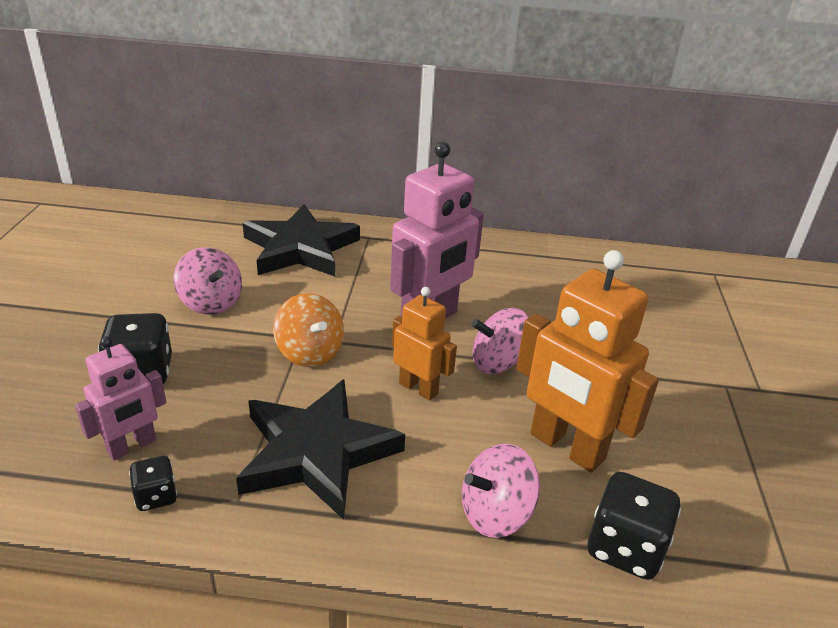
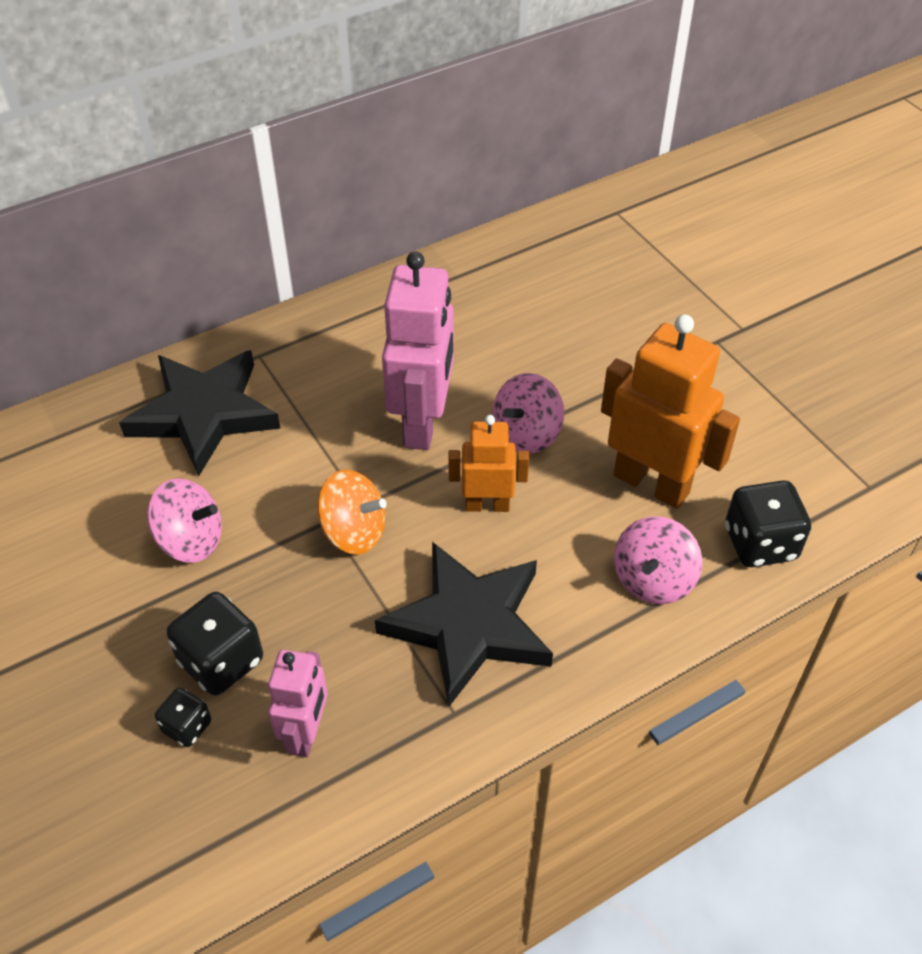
camera: 35 degrees left, 15 degrees up
black dice [129,456,177,511] -> black dice moved to [155,688,211,747]
orange robot [516,250,659,473] -> orange robot turned 150 degrees counterclockwise [601,314,740,509]

